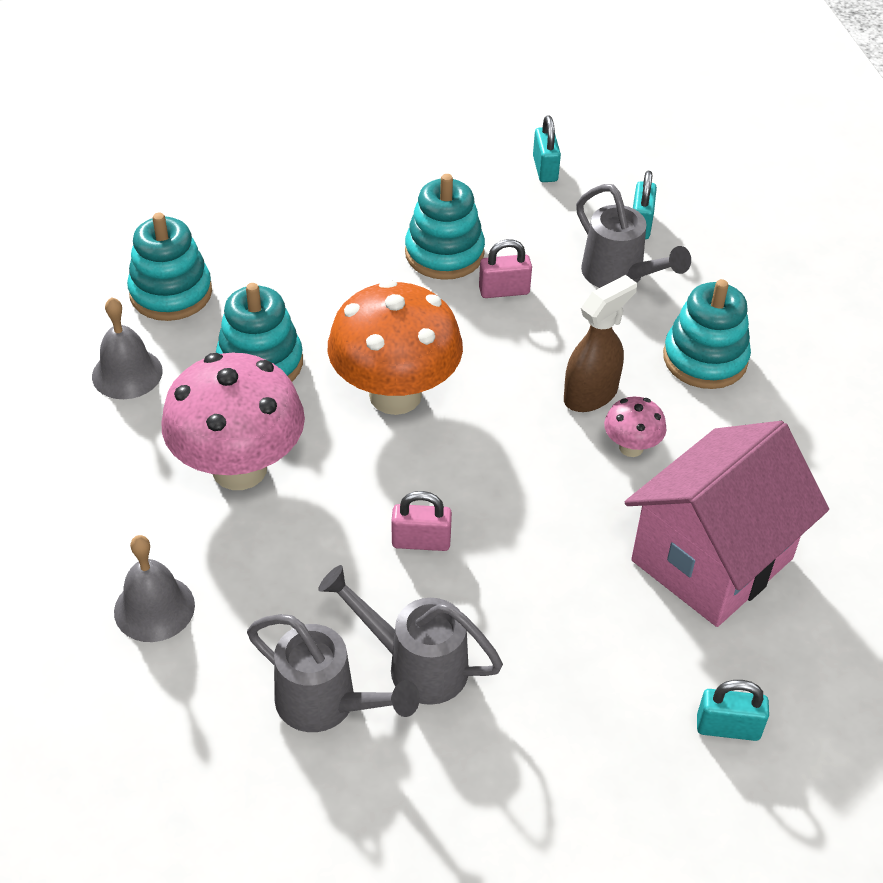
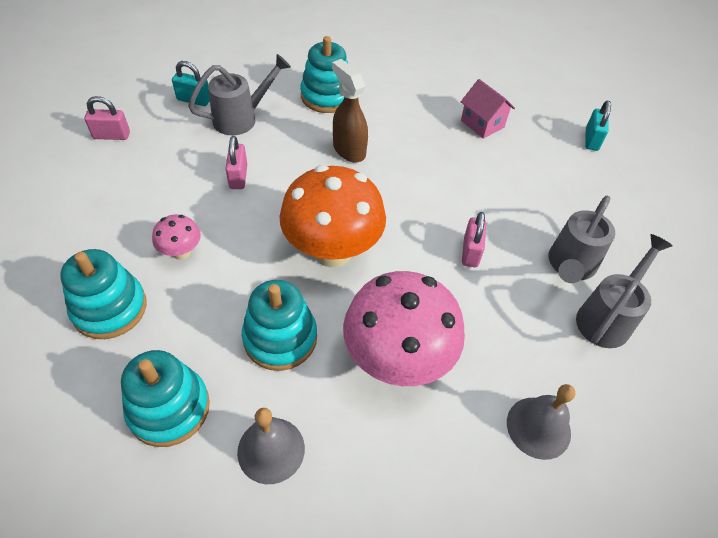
camera: 85 degrees left, 5 degrees up
turquoise stacking toy [405,174,485,280] -> turquoise stacking toy moved to [60,249,147,339]
turquoise padlock [533,116,561,182] -> pink padlock [84,96,130,140]
pink mushroom [604,396,666,457] -> pink mushroom moved to [152,215,201,260]
pink house [625,421,829,627] -> pink house [461,79,515,139], size x0.48

